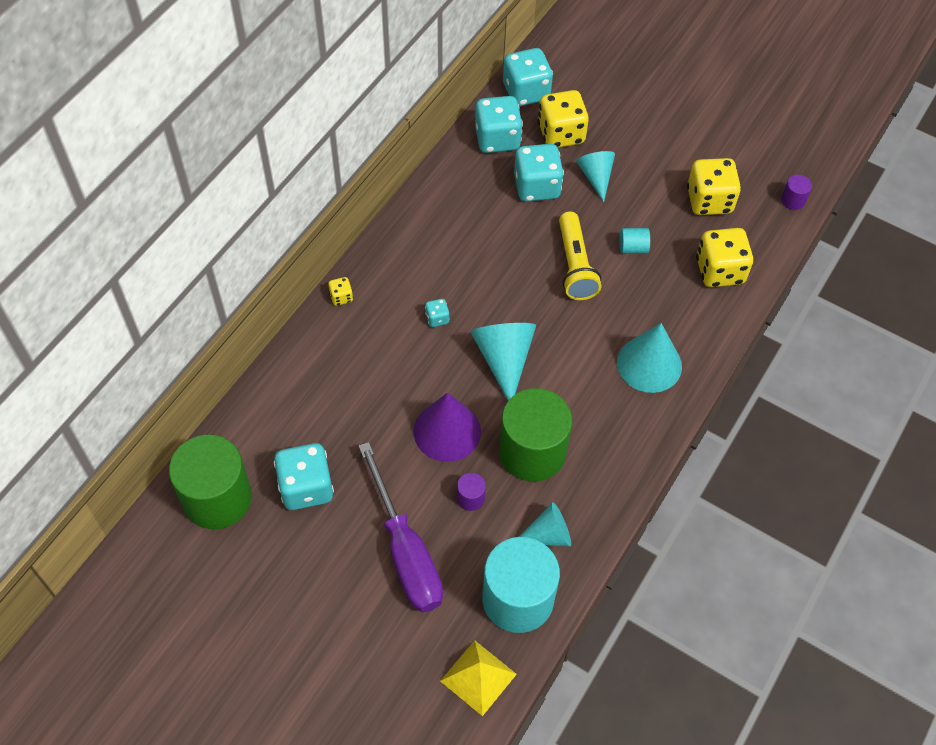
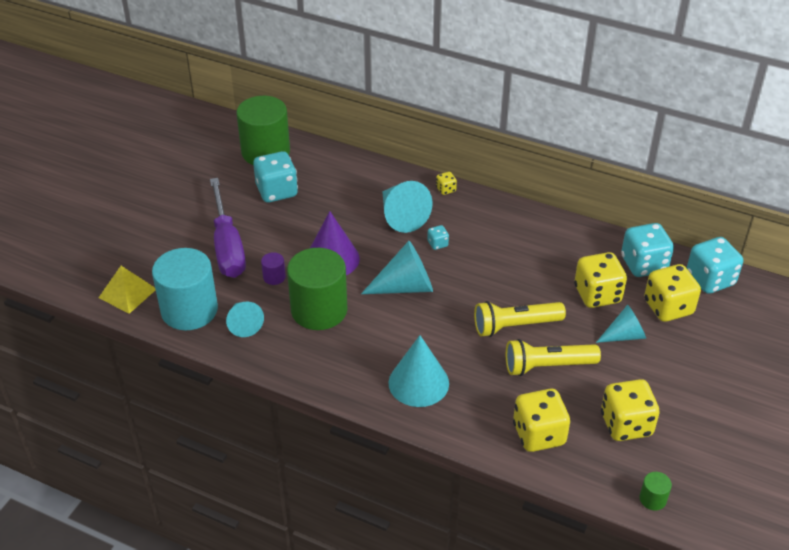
camera: 85 degrees right, 15 degrees down
purple screwdriver [359,442,443,612] -> purple screwdriver turned 75 degrees counterclockwise [210,178,246,278]
turquoise dice [514,144,564,202] -> yellow dice [574,252,627,308]
turquoise cylinder [619,228,650,254] -> yellow flashlight [506,339,601,376]
purple cylinder [781,175,812,210] -> green cylinder [639,472,672,511]
none -> turquoise cone [382,181,432,233]

